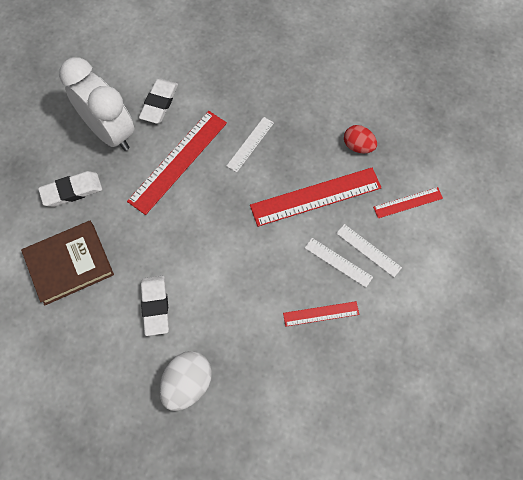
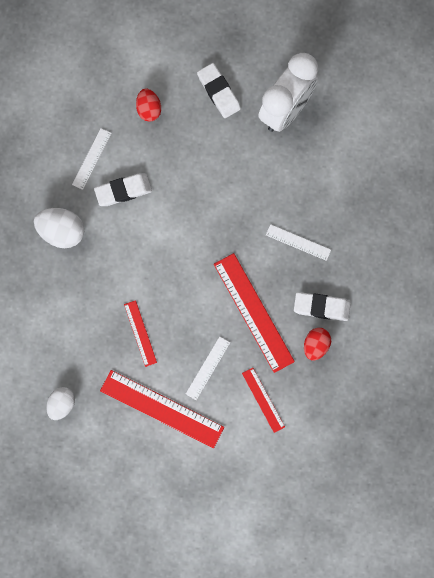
camera: 80 degrees right, 10 degrees up
brown book [21,221,114,305] -> red egg [136,88,161,122]
red ruler [127,111,227,215] -> red ruler moved to [100,370,224,448]
white eraser [139,79,178,124] -> white eraser moved to [294,292,351,321]
white ruler [305,238,373,288] -> white ruler moved to [72,128,111,190]
none -> white egg [47,387,75,420]

